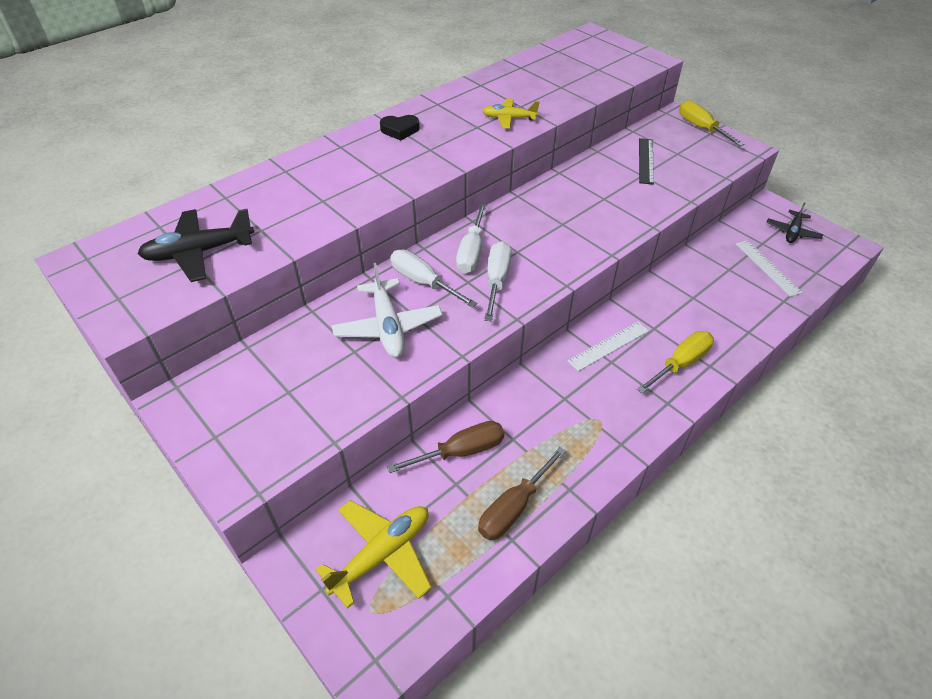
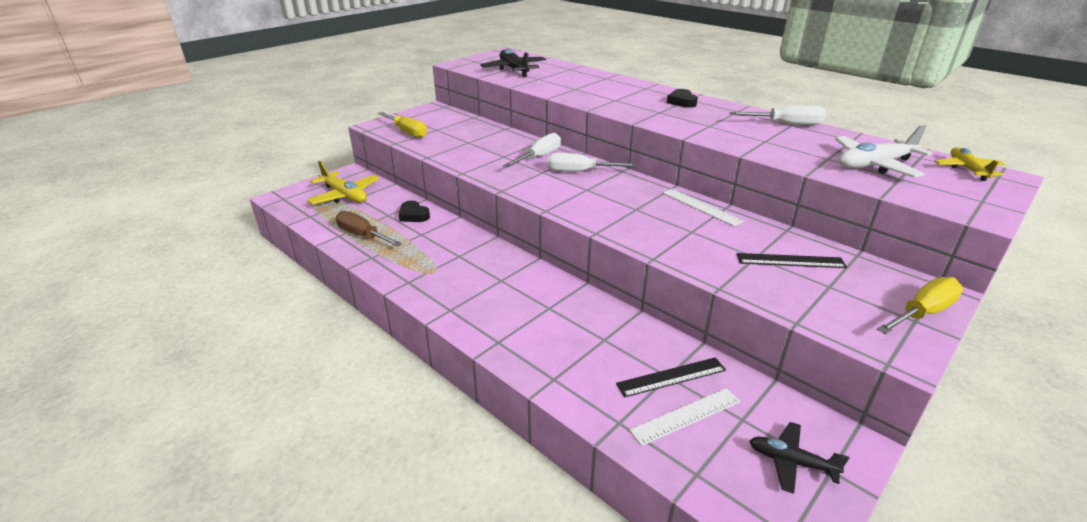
camera: 85 degrees right, 15 degrees down
white plane [332,263,443,358] -> white plane moved to [835,125,932,177]
brown screwdriver [387,421,504,473] -> black heart [399,201,430,222]
yellow plane [482,98,540,129] -> yellow plane moved to [935,147,1005,181]
white screwdriver [484,241,512,321] -> white screwdriver moved to [730,105,826,125]
white ruler [567,322,649,371] -> white ruler moved to [663,188,744,226]
yellow screwdriver [637,331,714,394] -> yellow screwdriver moved to [378,112,427,138]
none -> black ruler [616,357,726,398]

